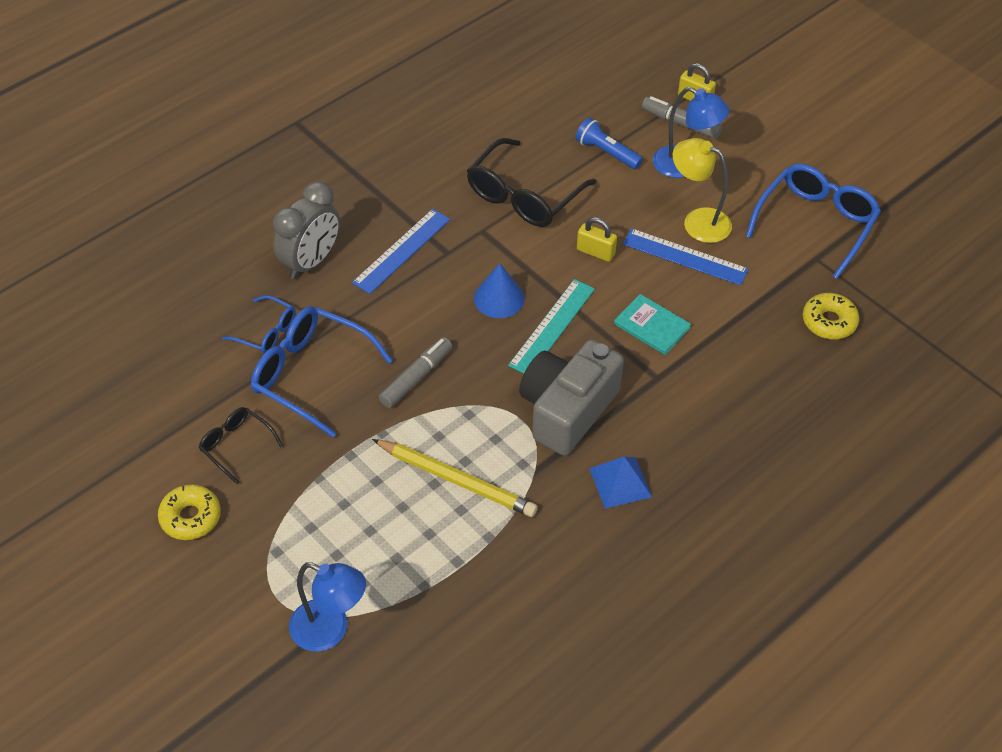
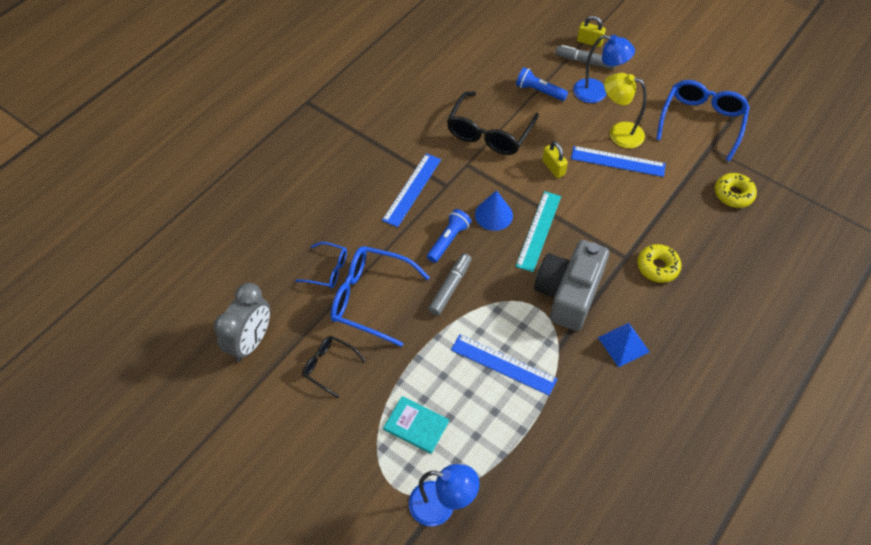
camera: 10 degrees left, 5 degrees up
yellow donut [158,484,221,540] -> yellow donut moved to [637,244,681,283]
grey clock [273,181,340,279] -> grey clock moved to [214,283,270,362]
yellow pencil [372,439,538,517] -> blue ruler [451,334,557,396]
yellow padlock [577,217,617,262] -> yellow padlock turned 45 degrees clockwise [542,141,568,178]
turquoise book [614,294,691,355] -> turquoise book moved to [383,396,449,454]
none -> blue flashlight [427,209,471,263]

